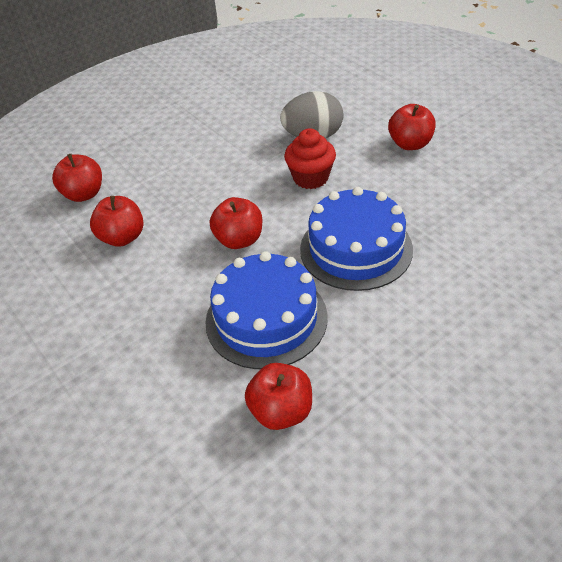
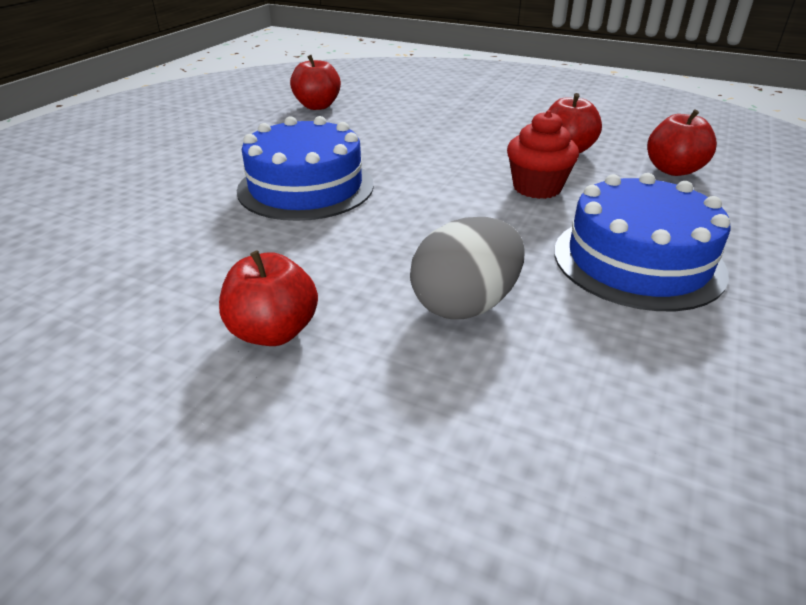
camera: 150 degrees right, 10 degrees down
blue cake [205,251,328,369] -> blue cake moved to [554,173,731,311]
red apple [210,197,262,249] -> none
red cupcake [284,128,336,189] -> red cupcake moved to [507,110,579,199]

